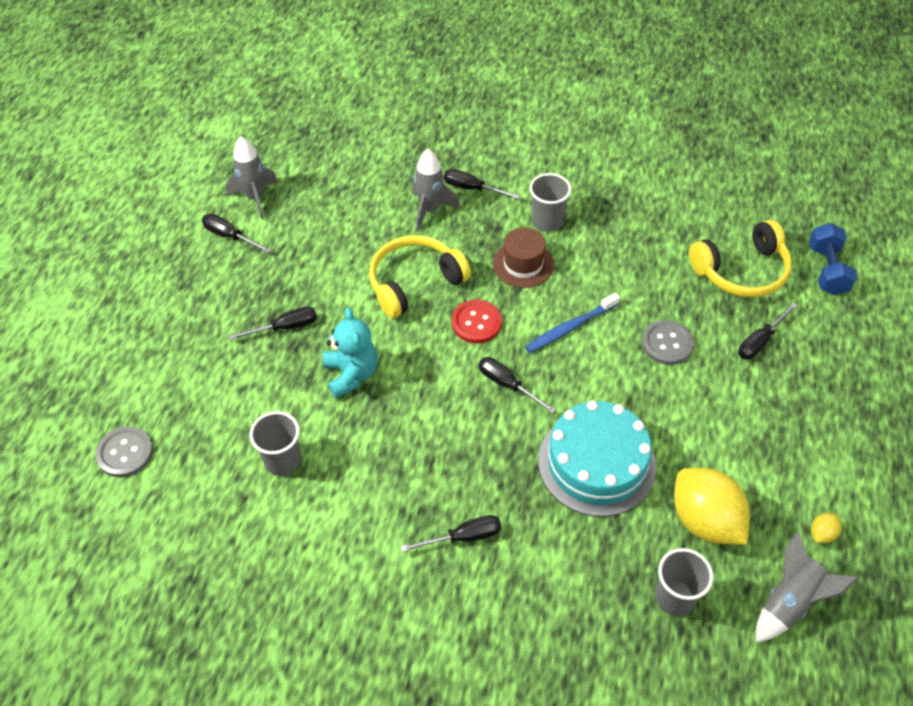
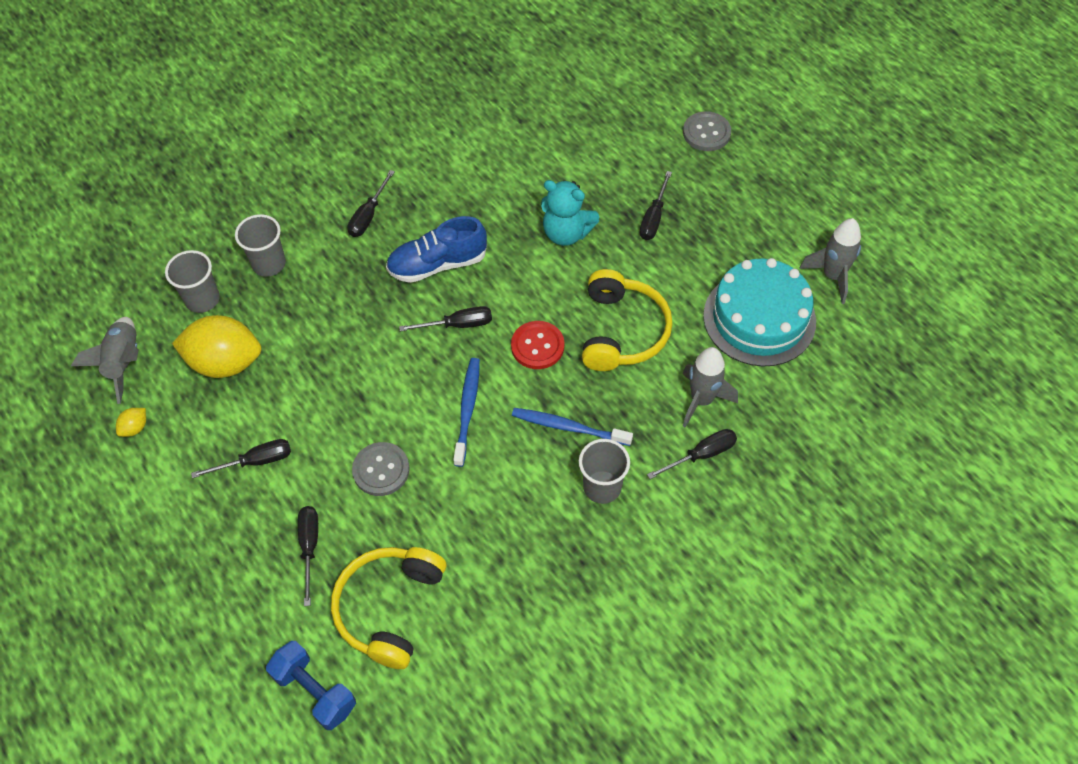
camera: 130 degrees right, 5 degrees up
grey button [96,426,153,477] -> grey button moved to [683,111,731,151]
black screwdriver [202,214,271,253] -> black screwdriver moved to [191,439,291,478]
grey cup [250,411,301,476] -> grey cup moved to [235,214,286,277]
brown hat [493,228,554,288] -> blue toothbrush [512,408,633,446]
turquoise cake [538,400,656,517] -> turquoise cake moved to [703,258,816,367]
yellow lemon [811,513,842,543] -> yellow lemon turned 45 degrees clockwise [116,408,146,437]
none -> blue shoe [386,216,487,283]

